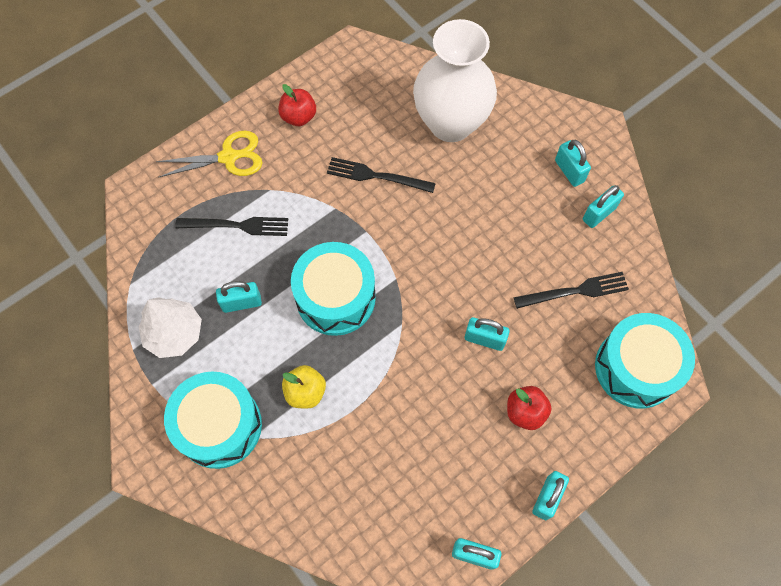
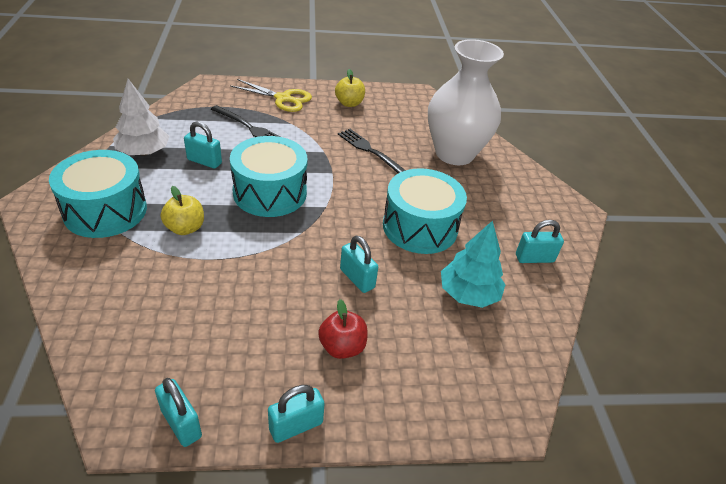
camera: 30 degrees right, 25 degrees down
red apple [278,84,316,126] -> yellow apple [335,69,365,107]
black fork [514,272,629,309] -> turquoise tree [441,220,506,308]
turquoise padlock [555,140,591,187] -> none
turquoise drum [595,313,695,408] -> turquoise drum moved to [383,168,467,254]

